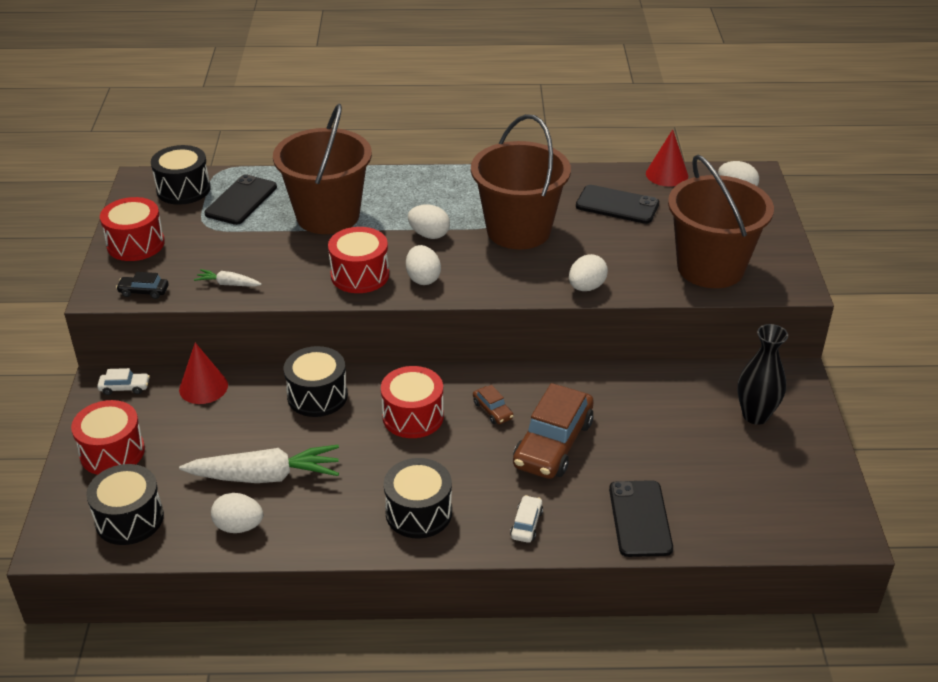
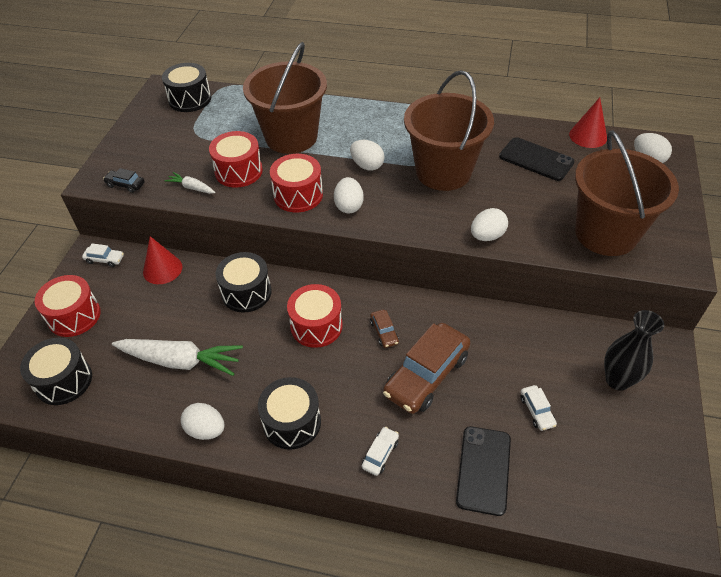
camera: 15 degrees right, 10 degrees up
red drum [100,197,165,261] -> red drum moved to [209,131,263,187]
black phone [205,174,277,225] -> none
white egg [211,493,263,533] -> white egg moved to [181,403,225,440]
none -> white car [520,385,557,431]

